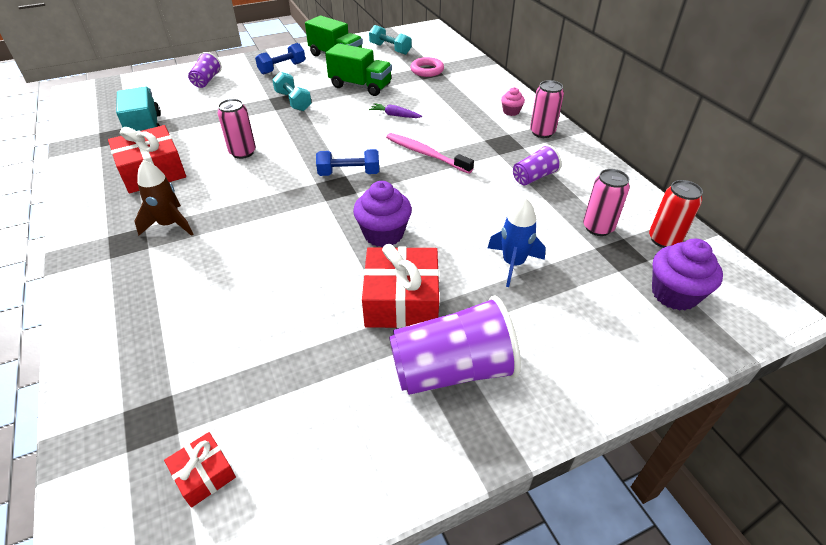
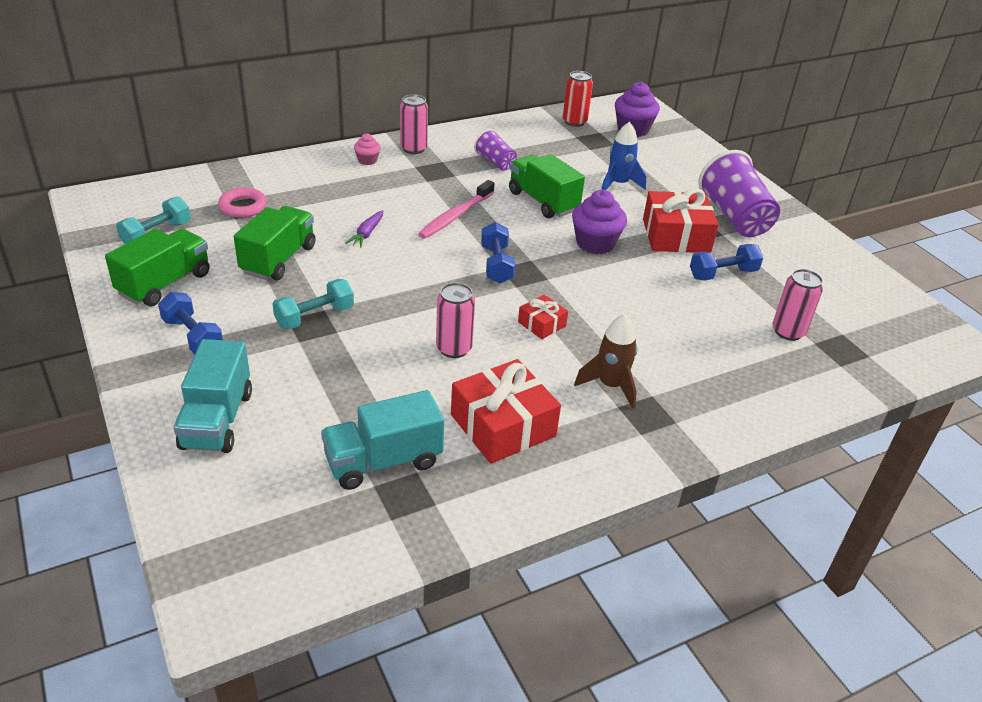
camera: 95 degrees left, 5 degrees down
red gift [164,432,236,508] -> red gift moved to [518,295,568,339]
purple cup [188,52,222,88] -> turquoise truck [174,339,252,453]
pink can [583,169,630,236] -> pink can moved to [772,269,823,341]
none -> green truck [509,154,585,218]
none -> blue dumbbell [690,244,763,281]

